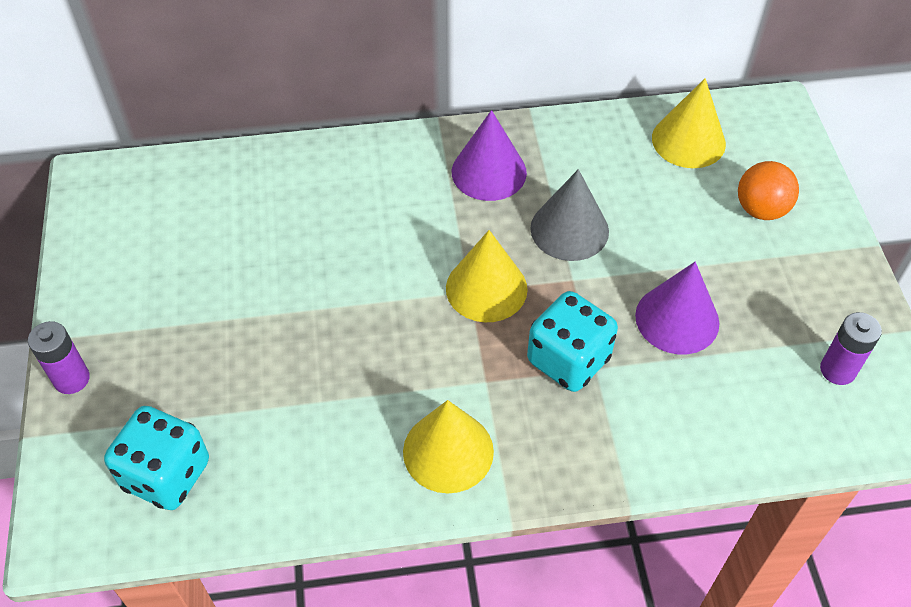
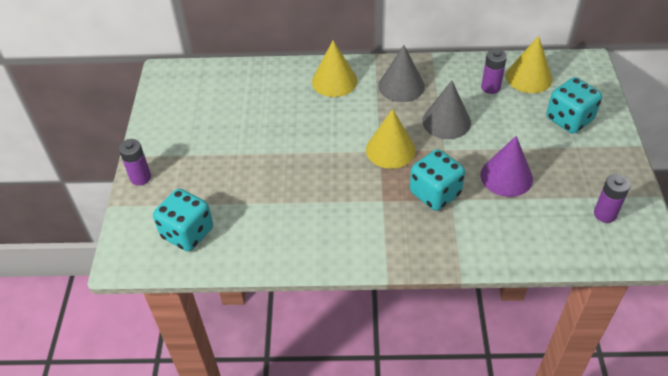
camera: 10 degrees right, 5 degrees down
yellow cone [403,400,494,493] -> yellow cone moved to [312,40,357,97]
purple cone [452,110,527,201] -> grey cone [378,45,425,102]
orange ball [738,161,799,220] -> turquoise dice [547,77,602,133]
none -> purple battery [481,49,507,94]

